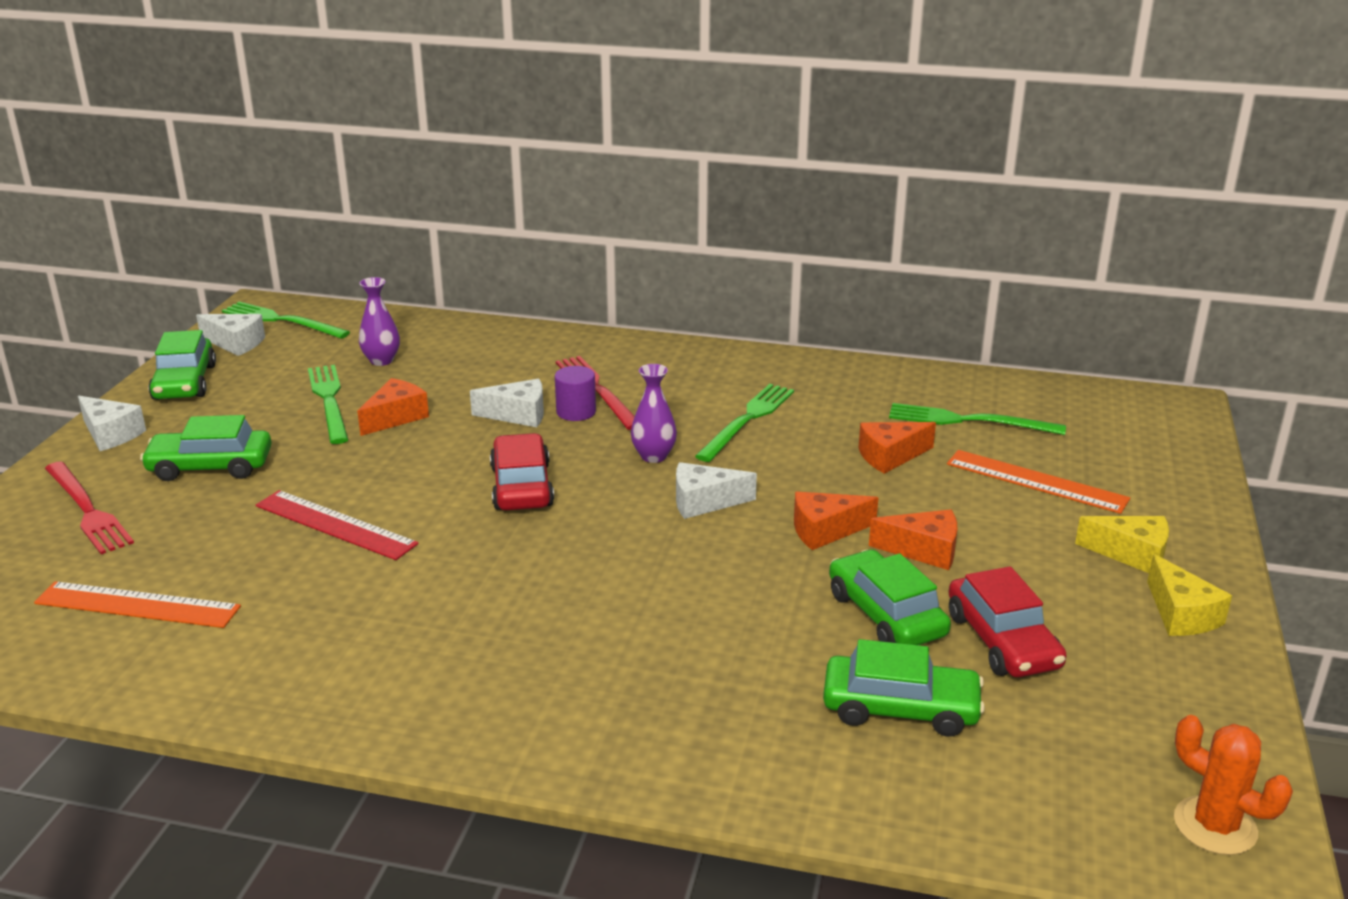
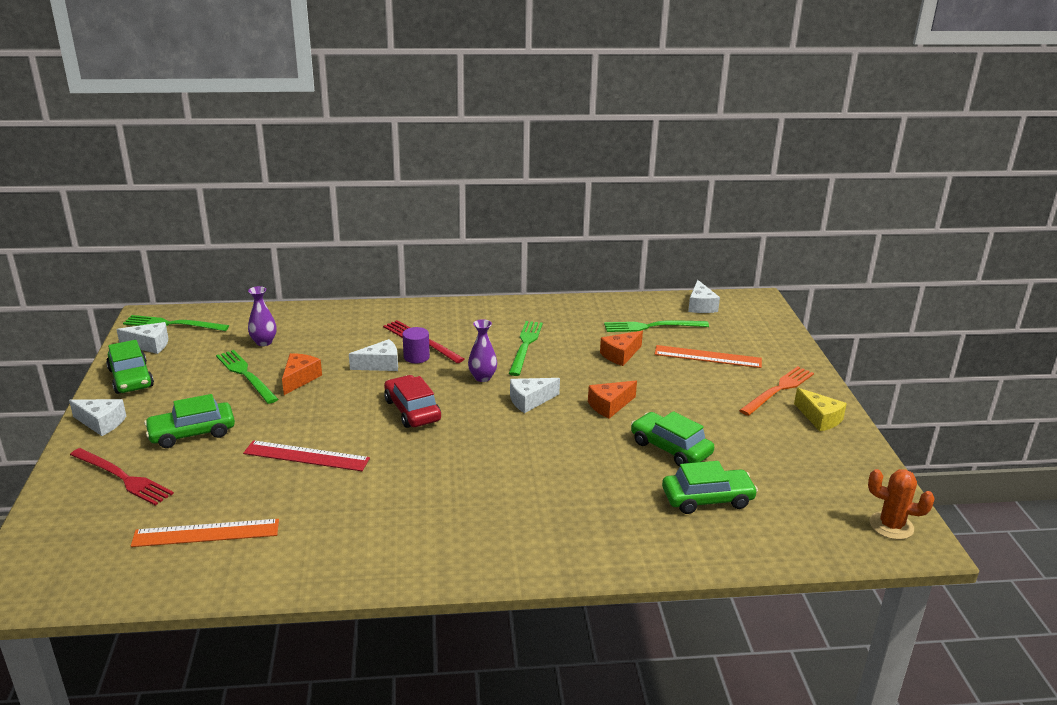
camera: 20 degrees left, 0 degrees up
orange cheese [869,509,957,570] -> none
red car [949,566,1067,677] -> none
yellow cheese [1075,516,1169,573] -> orange fork [739,366,814,416]
none -> white cheese [688,280,720,313]

